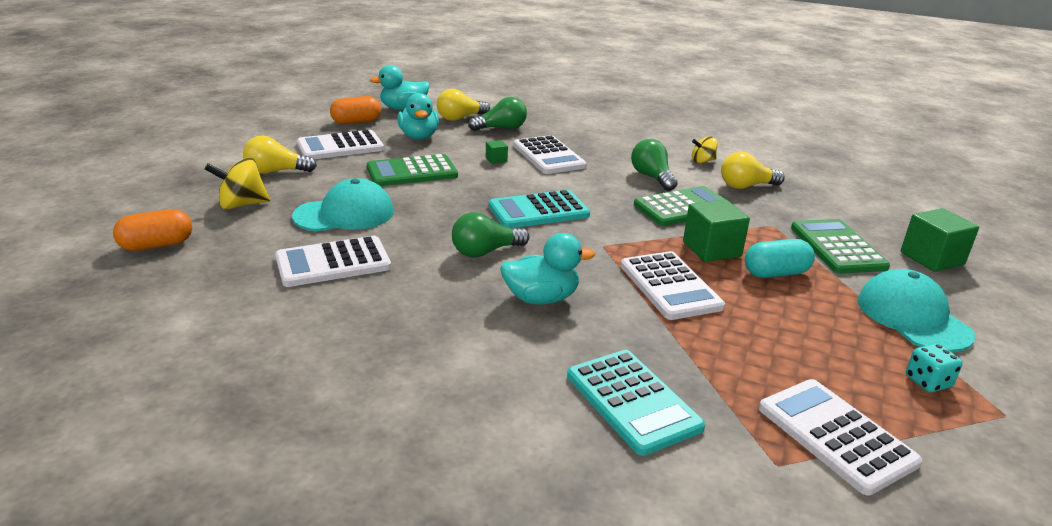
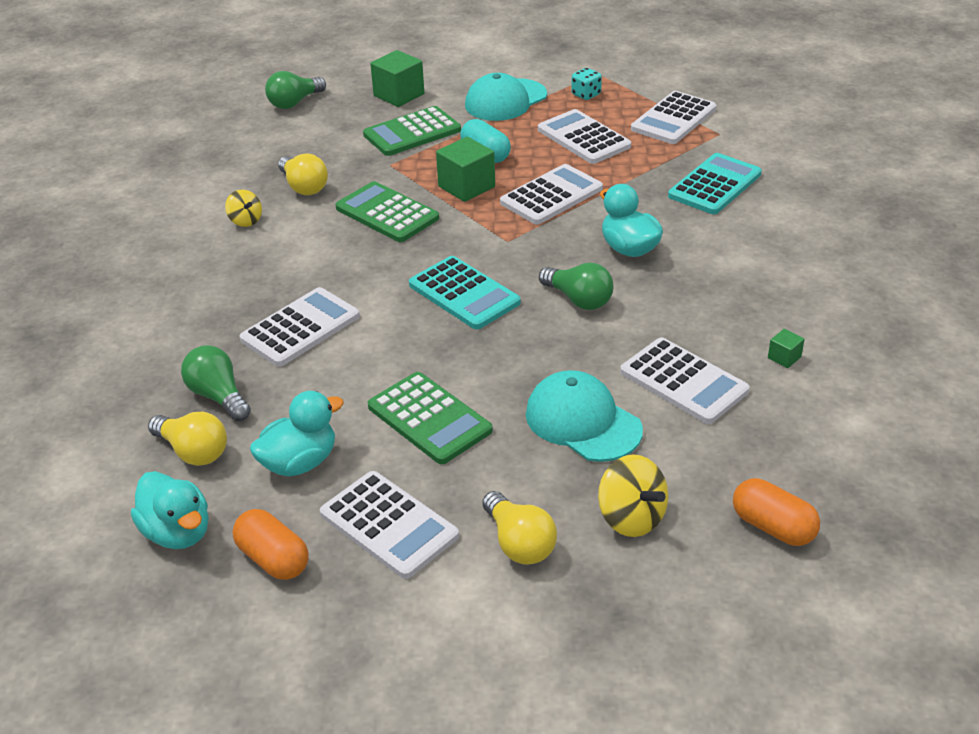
camera: 110 degrees left, 10 degrees up
green cube [486,140,508,164] -> green cube moved to [768,329,805,368]
green light bulb [631,139,678,191] -> green light bulb moved to [265,71,326,109]
none -> white calculator [538,109,631,164]

